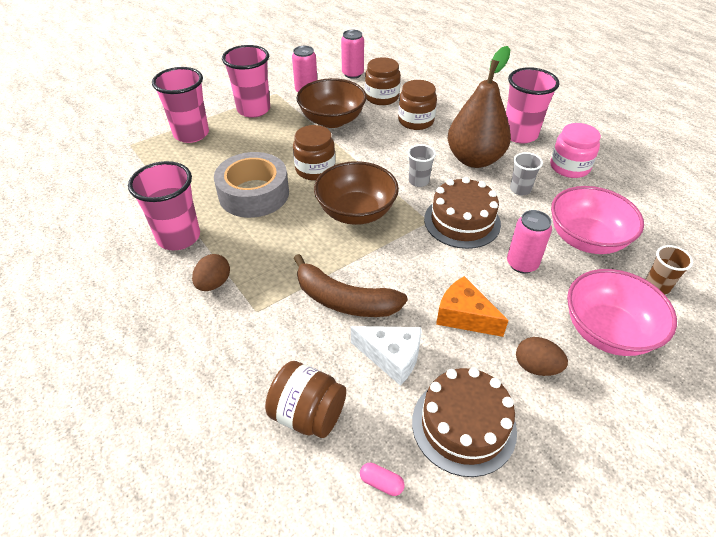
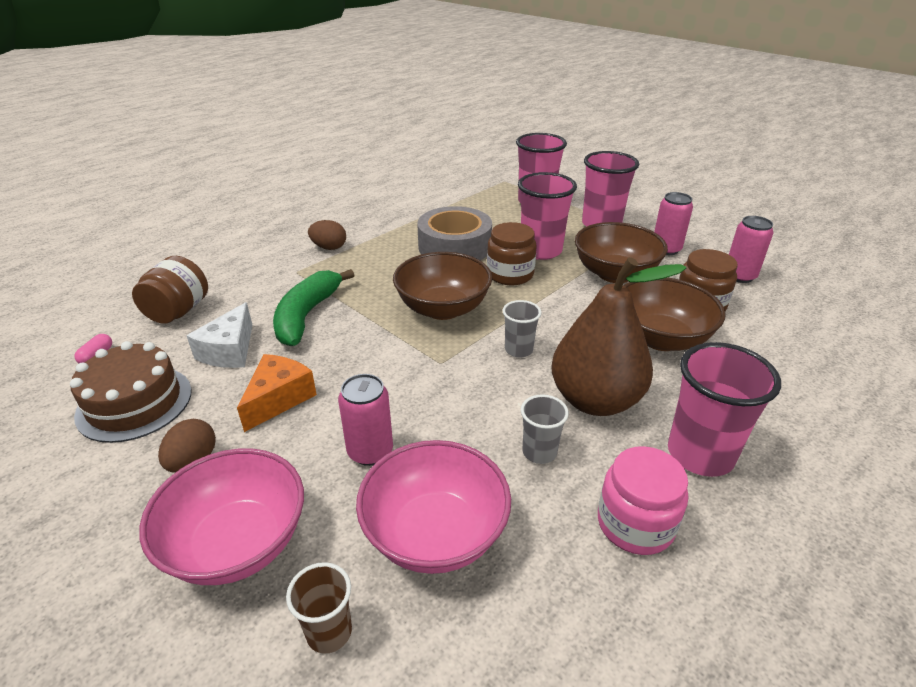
camera: 80 degrees right, 10 degrees down
pink cup [128,161,200,250] -> pink cup moved to [518,172,577,260]
brown banana [293,254,408,317] -> green banana [273,269,354,346]
brown jar [398,80,437,130] -> brown bowl [623,278,726,351]
brown cake [424,177,501,249] -> none

